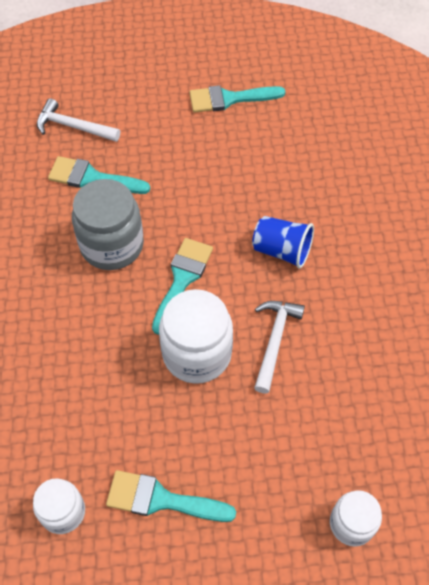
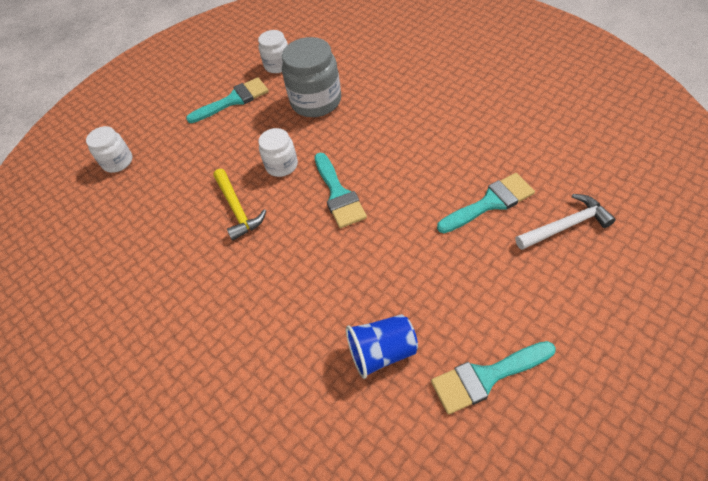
camera: 145 degrees right, 5 degrees down
grey jar [72,179,144,270] -> grey jar moved to [282,37,341,117]
white jar [159,289,233,384] -> white jar [259,128,298,177], size x0.59
turquoise brush [189,85,285,113] -> turquoise brush turned 150 degrees counterclockwise [431,341,556,414]
blue cup [252,216,314,269] -> blue cup moved to [346,314,418,379]
white hammer [254,301,305,393] -> yellow hammer [213,169,266,241]

